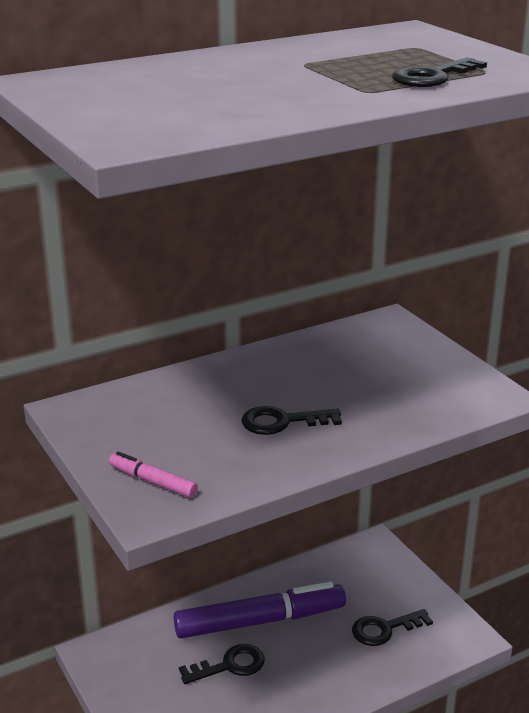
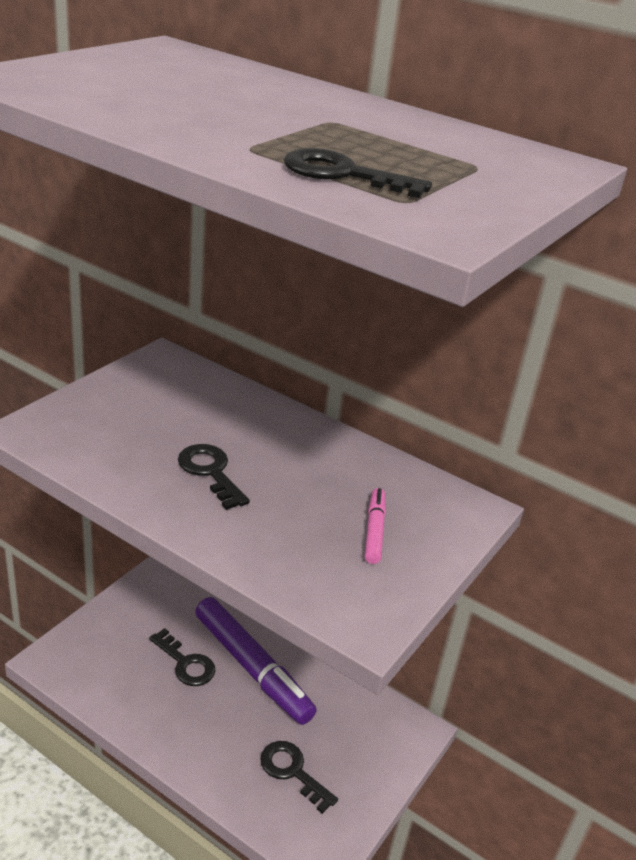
camera: 60 degrees right, 5 degrees up
pink marker [109,452,198,498] -> pink marker moved to [365,488,386,564]

